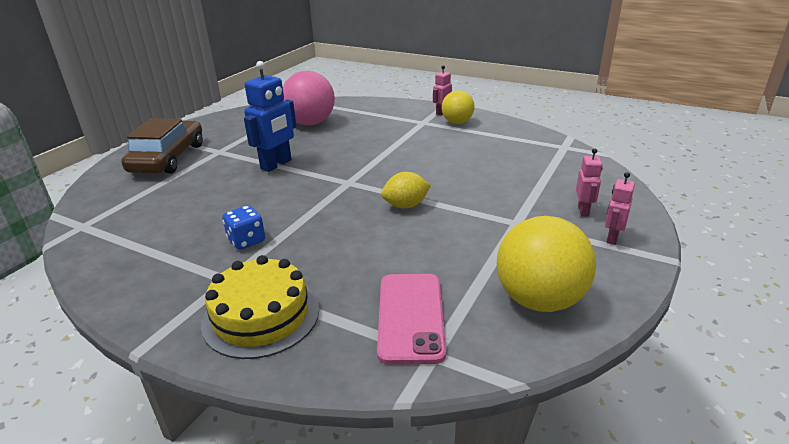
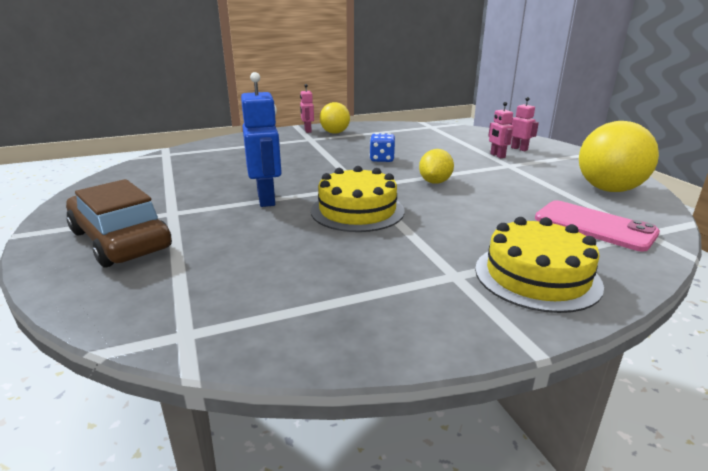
camera: 50 degrees left, 5 degrees down
blue dice [222,205,265,250] -> blue dice moved to [370,133,395,162]
pink ball [283,71,335,125] -> none
pink robot [605,172,635,245] -> pink robot moved to [488,102,513,158]
none -> yellow cake [311,166,405,232]

